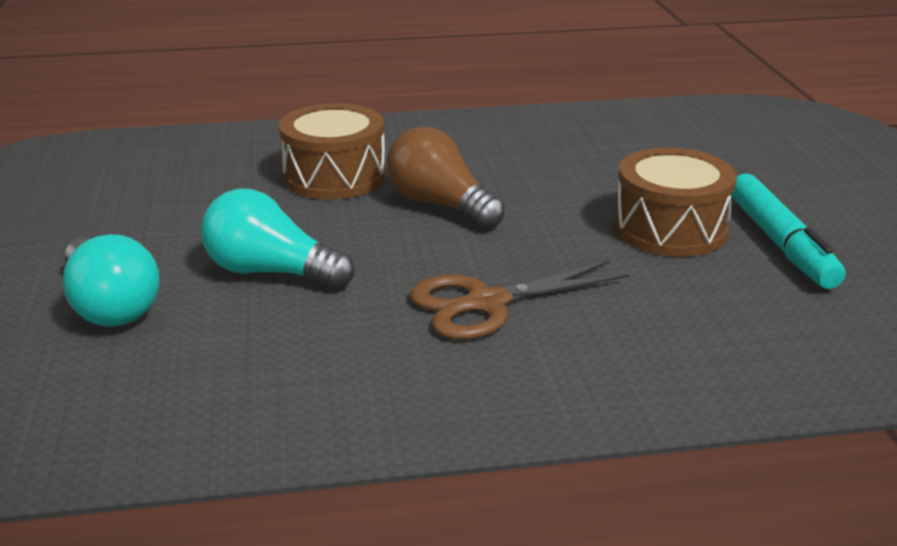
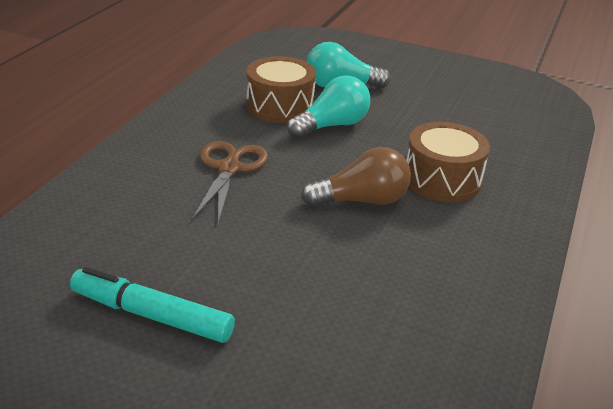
camera: 120 degrees right, 5 degrees up
brown drum [614,148,737,257] -> brown drum moved to [246,56,316,123]

